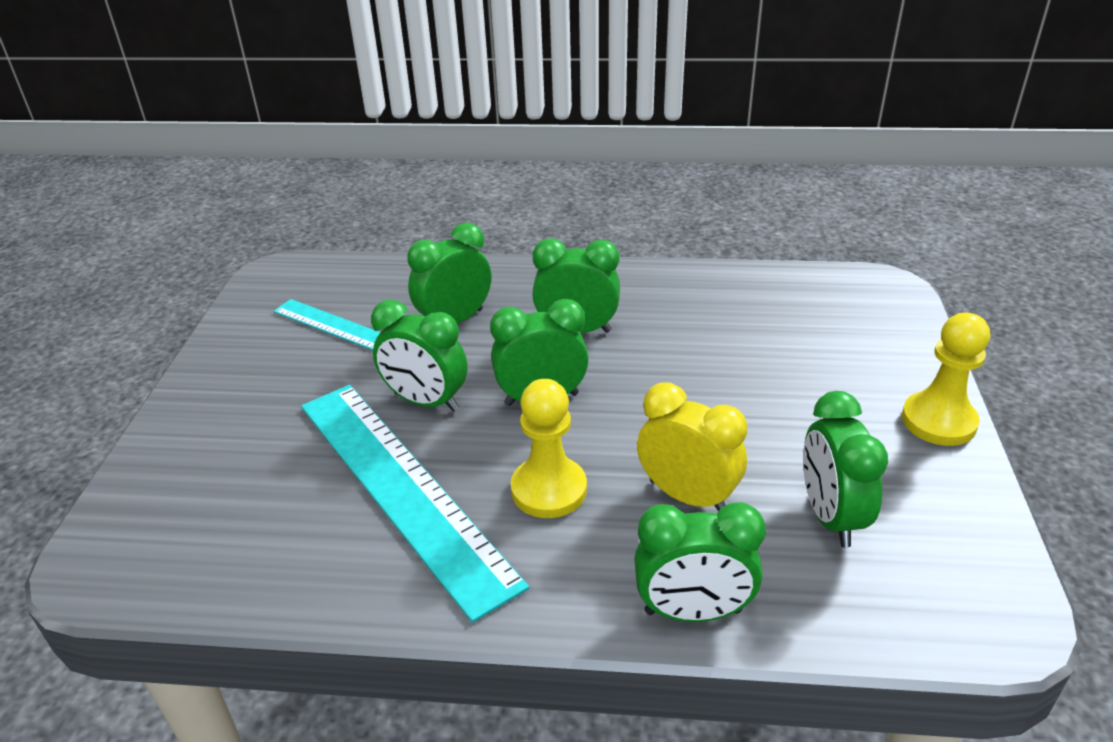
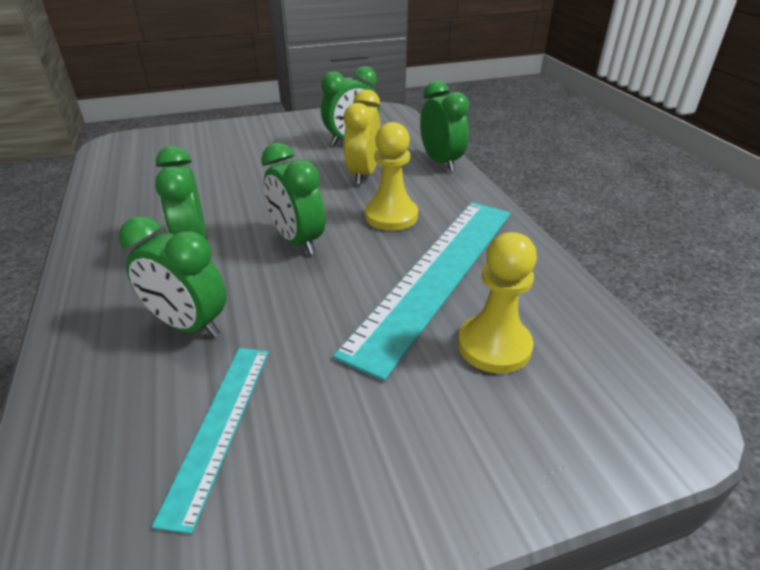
camera: 115 degrees left, 0 degrees up
green clock [371,300,468,412] -> none
yellow pawn [902,312,990,446] -> yellow pawn moved to [458,232,537,374]

